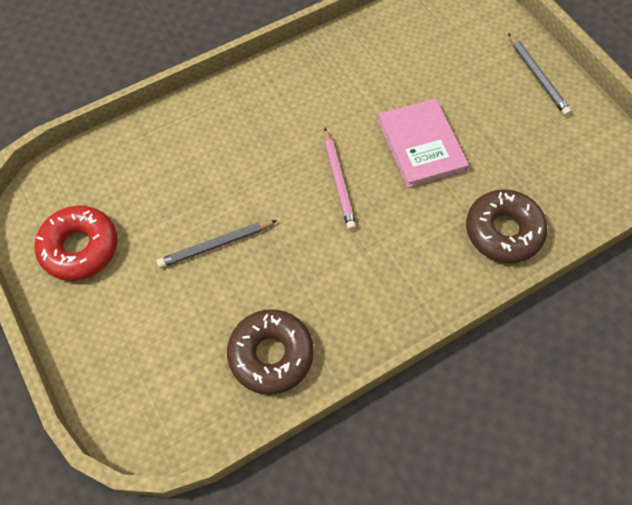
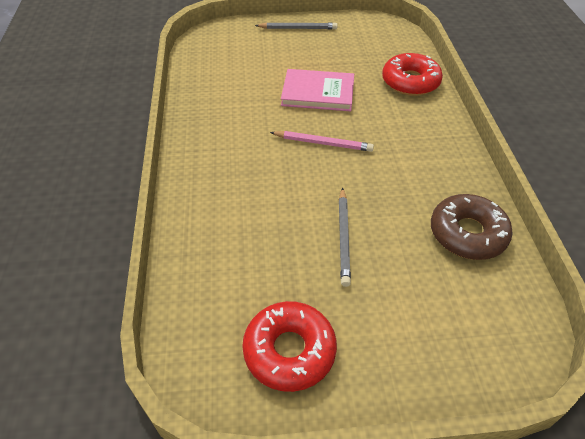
camera: 65 degrees left, 15 degrees down
brown donut [466,189,547,263] -> red donut [382,53,443,96]

